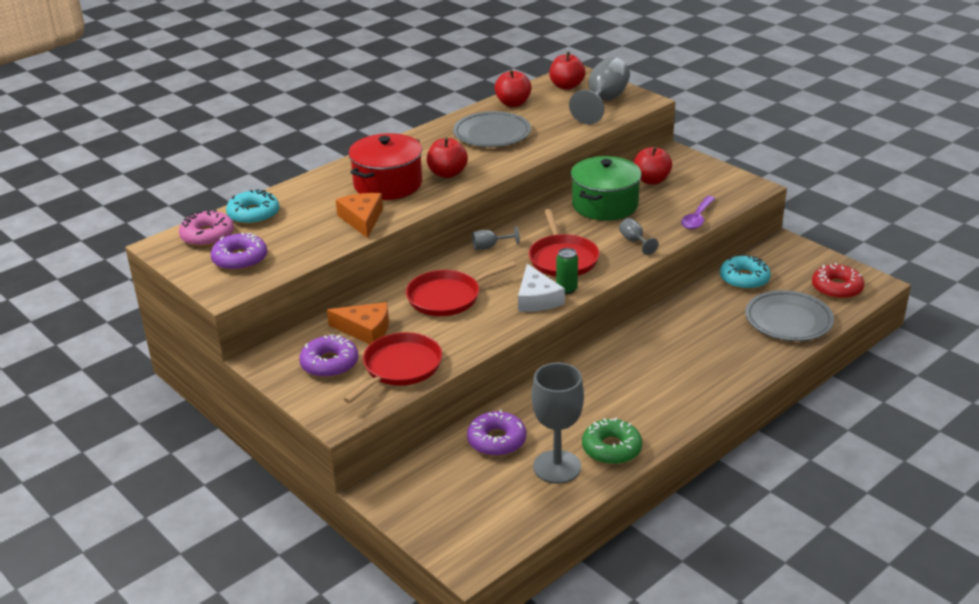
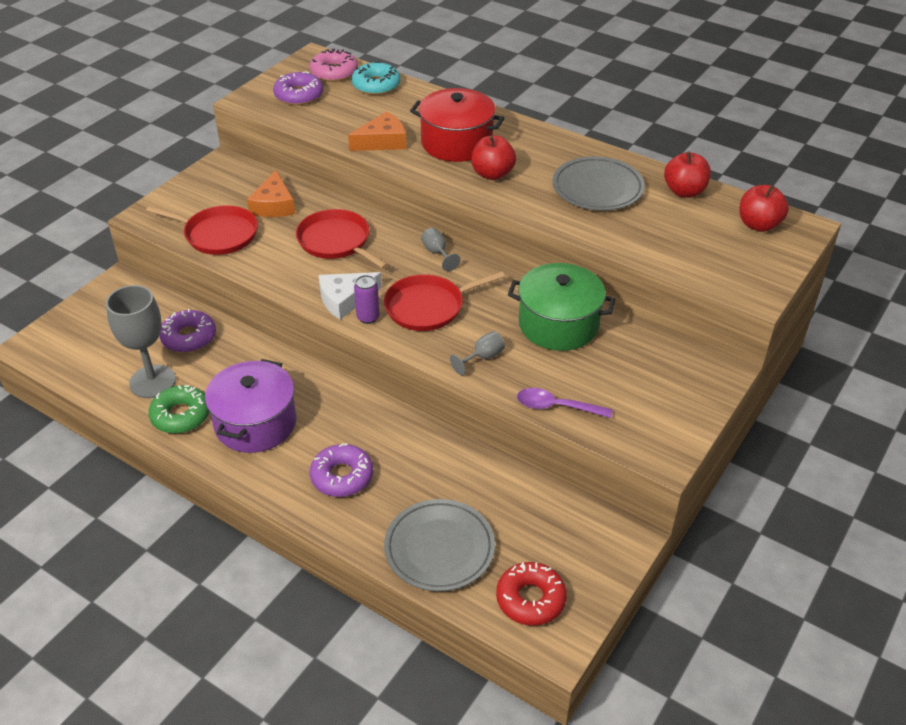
camera: 75 degrees right, 10 degrees up
purple donut [299,334,358,378] -> purple donut moved to [310,443,373,497]
green can [556,248,578,294] -> purple can [354,275,380,324]
grey goblet [569,57,630,124] -> none
red apple [633,146,672,184] -> none
turquoise donut [720,255,771,290] -> none
none -> purple pot [205,359,297,453]

